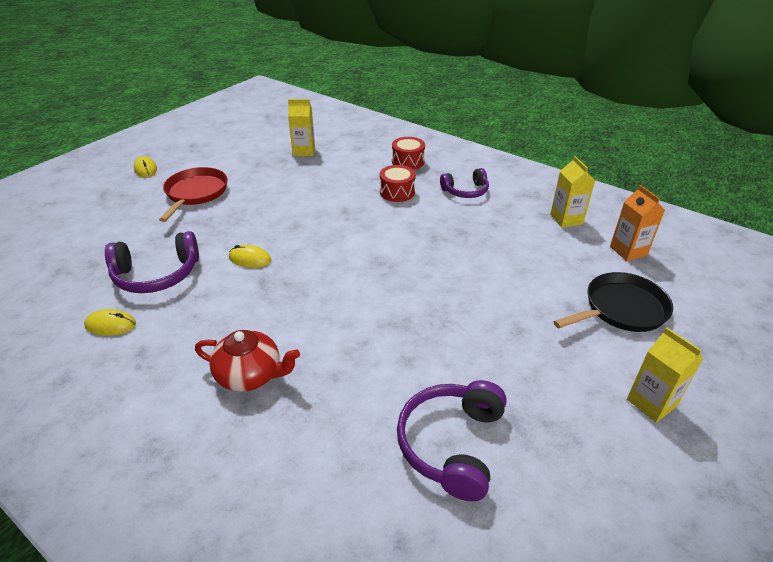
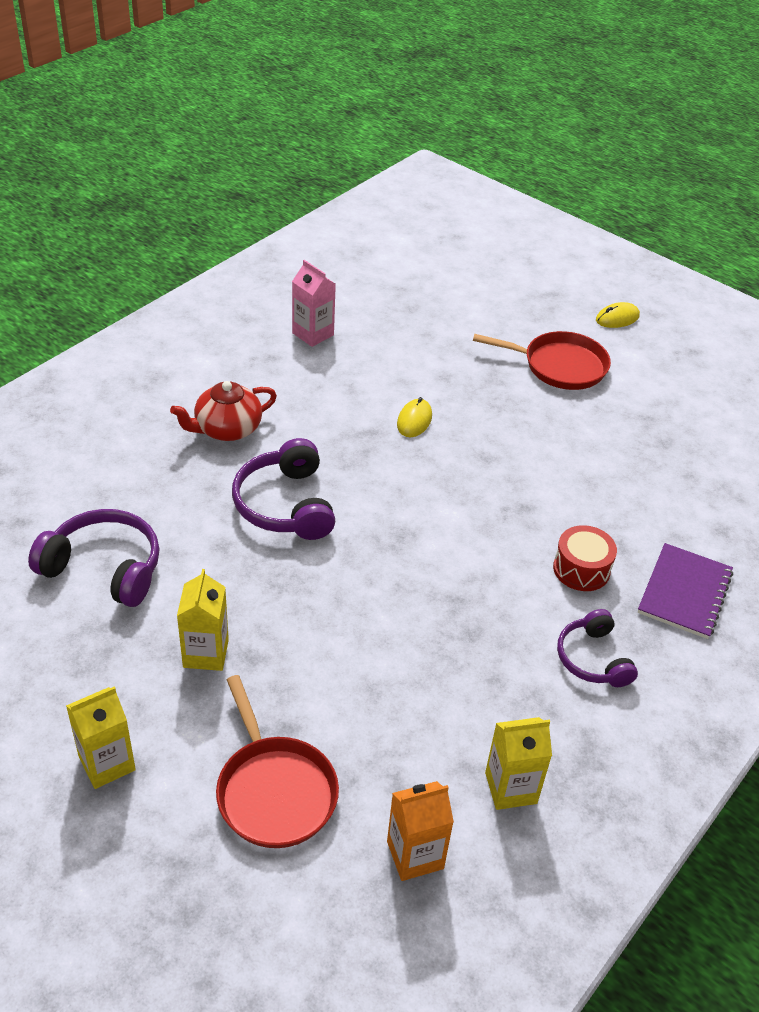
camera: 90 degrees right, 5 degrees up
yellow mouse [84,309,136,336] -> pink carton [292,260,336,347]
purple headphones [105,231,199,293] -> purple headphones moved to [232,438,335,540]
red teapot [195,330,300,392] -> red teapot turned 45 degrees clockwise [170,381,277,441]
yellow carton [288,99,315,156] -> yellow carton moved to [177,569,229,671]
red drum [392,137,425,170] -> purple notebook [638,543,733,639]
black pan [553,272,673,332] -> red pan [216,675,339,848]

